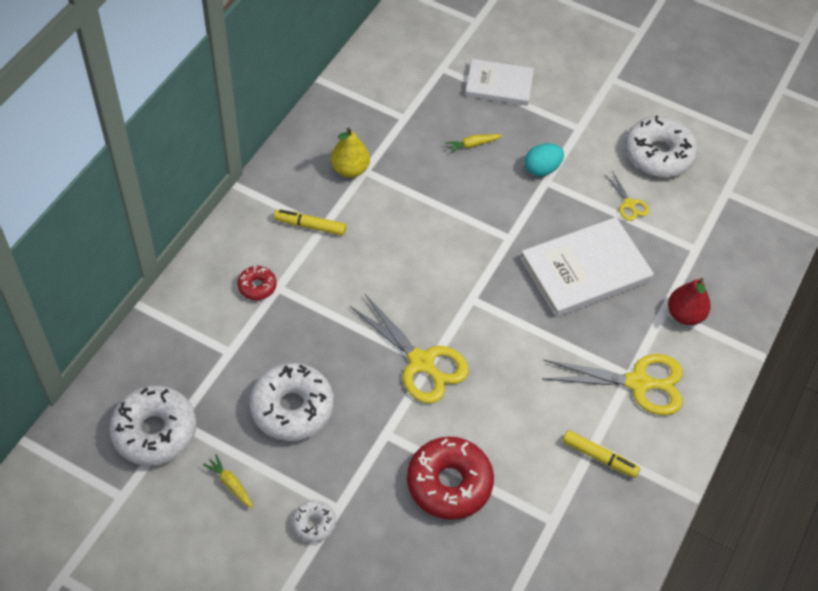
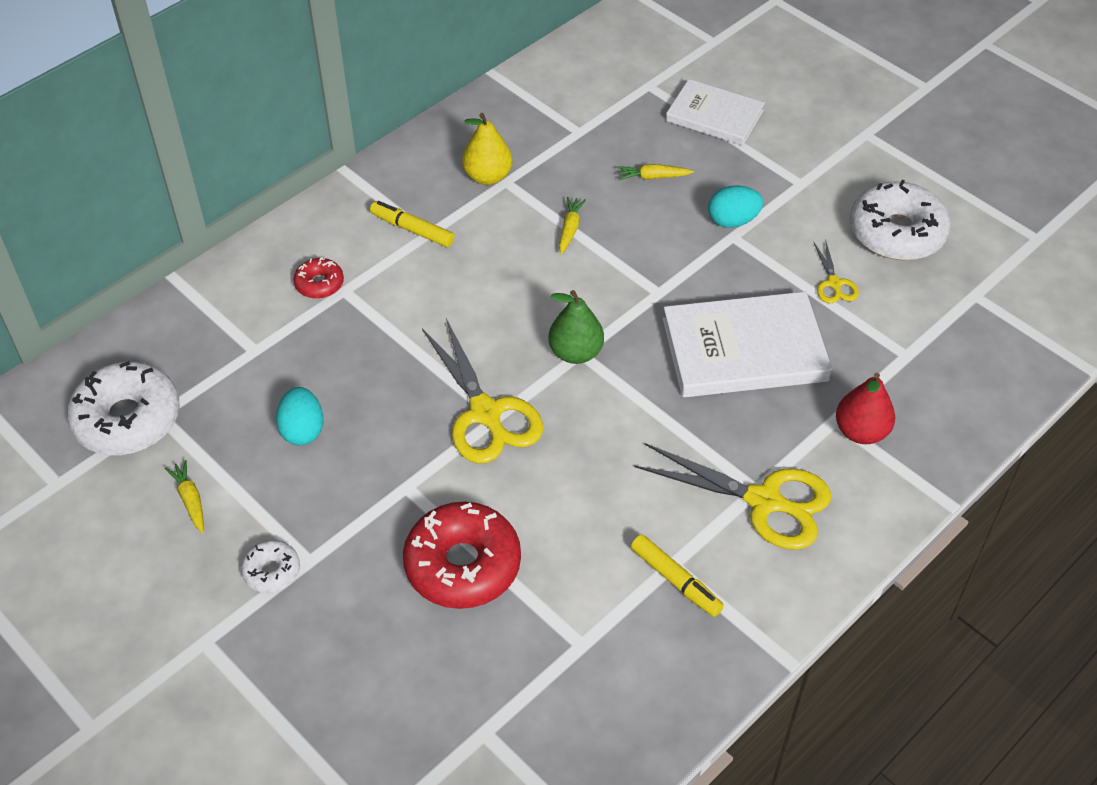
camera: 20 degrees right, 5 degrees down
white donut [249,363,334,441] -> turquoise egg [276,387,323,445]
none -> green pear [549,290,604,364]
none -> yellow carrot [559,197,586,254]

